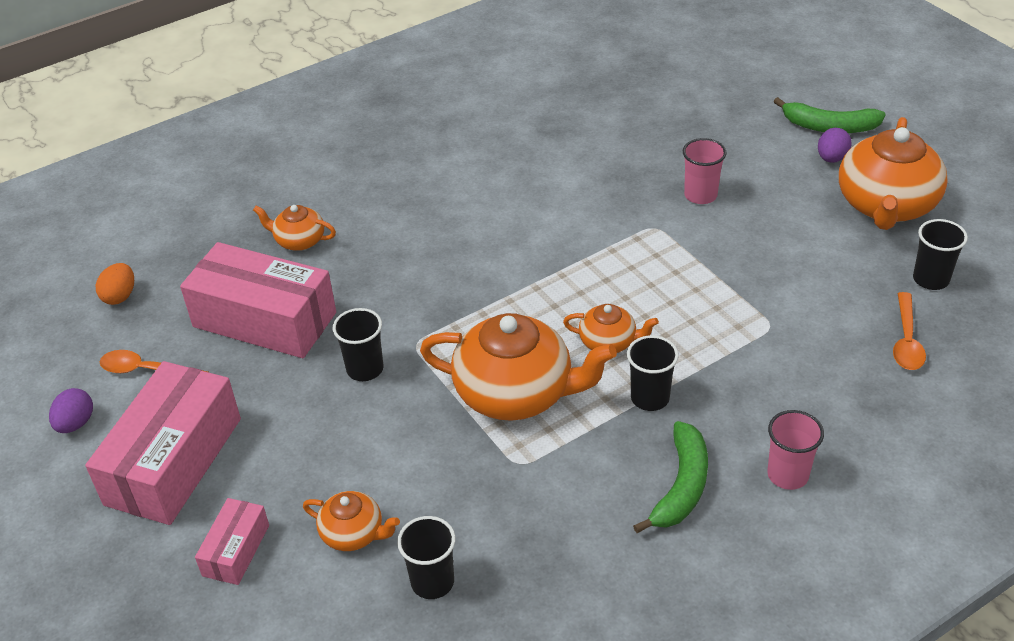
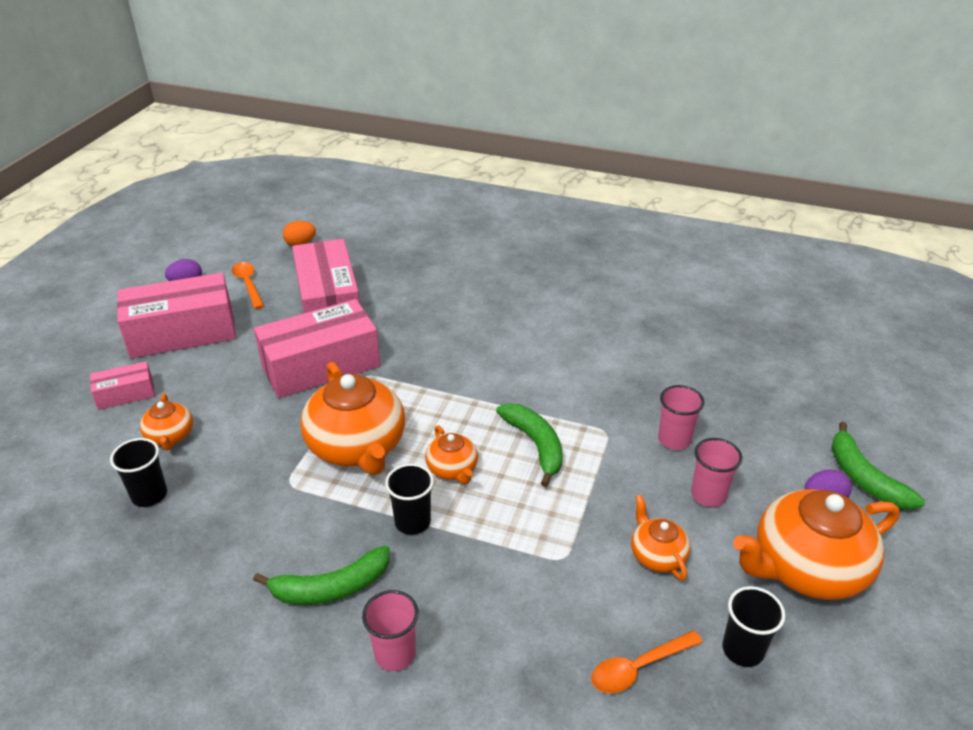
camera: 50 degrees right, 5 degrees down
orange teapot [253,205,336,251] -> orange teapot moved to [631,495,690,580]
black cup [333,308,383,381] -> pink box [254,299,381,398]
none -> green banana [496,404,563,487]
none -> pink cup [691,438,742,507]

